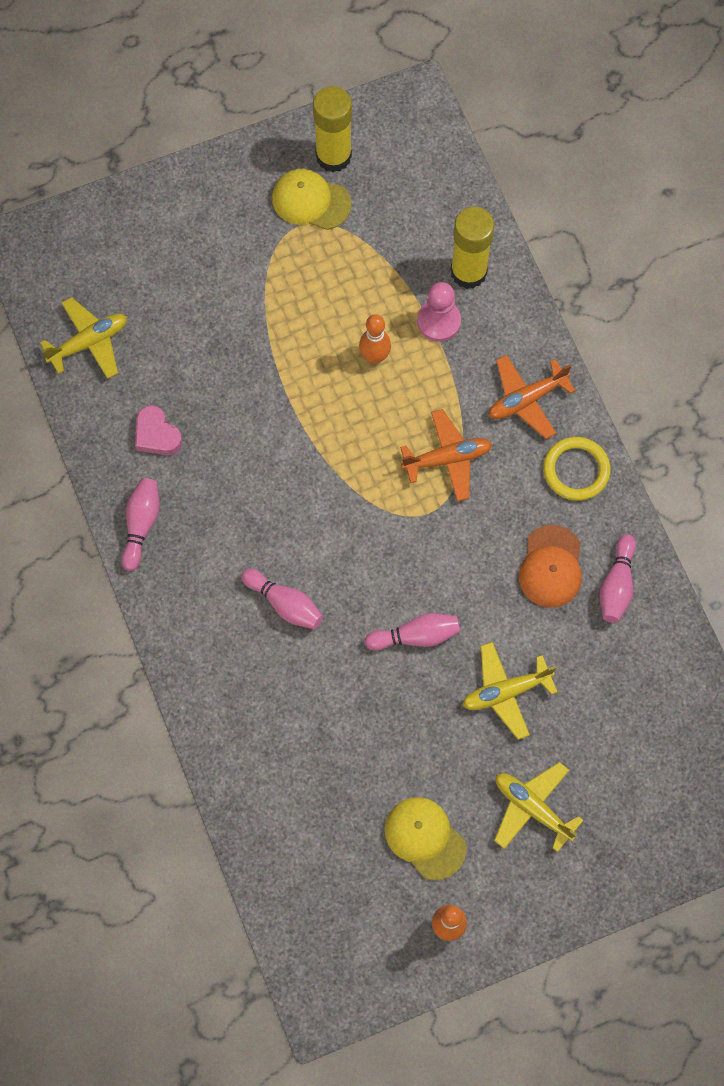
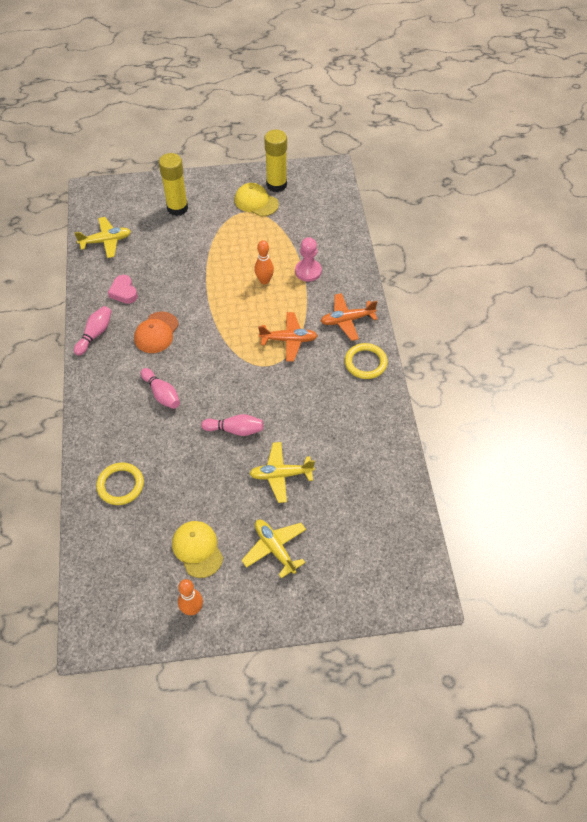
camera: 15 degrees right, 15 degrees down
yellow glue stick [451,207,494,289] -> yellow glue stick moved to [159,153,188,216]
orange cap [519,525,582,608] -> orange cap moved to [134,312,179,353]
pink bowling pin [600,534,636,623] -> none
none -> yellow ring [96,463,144,505]

